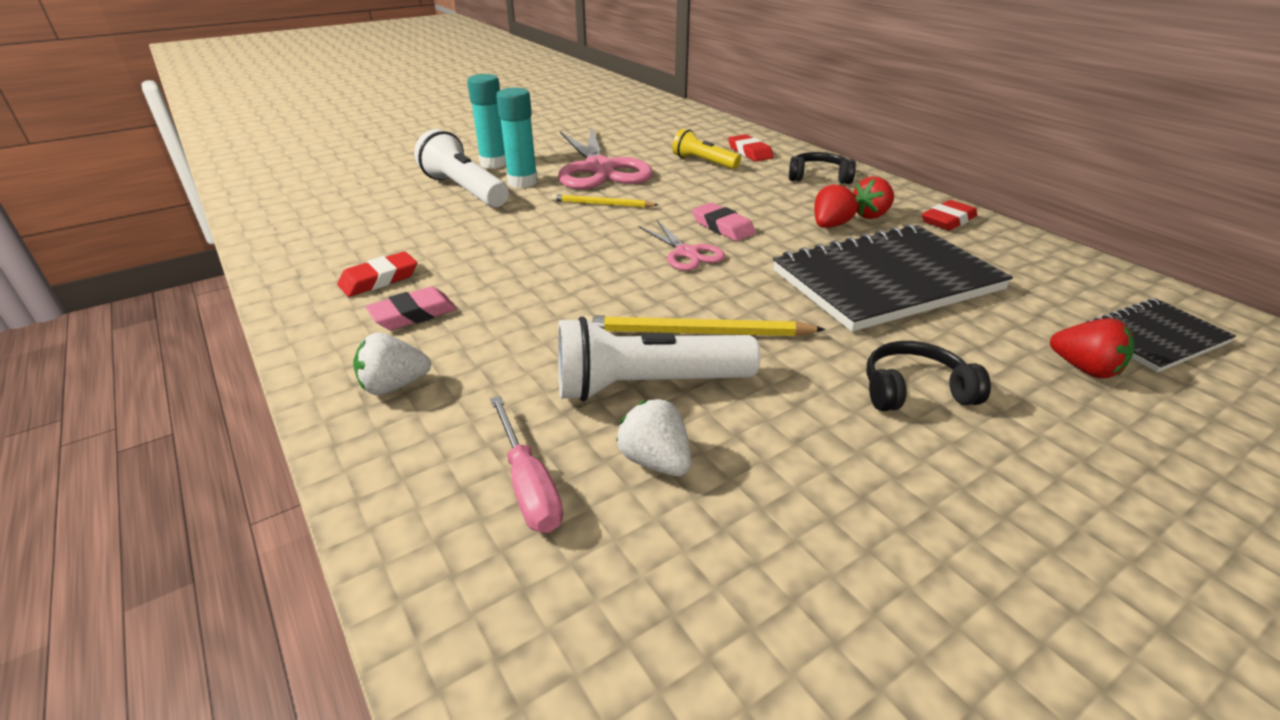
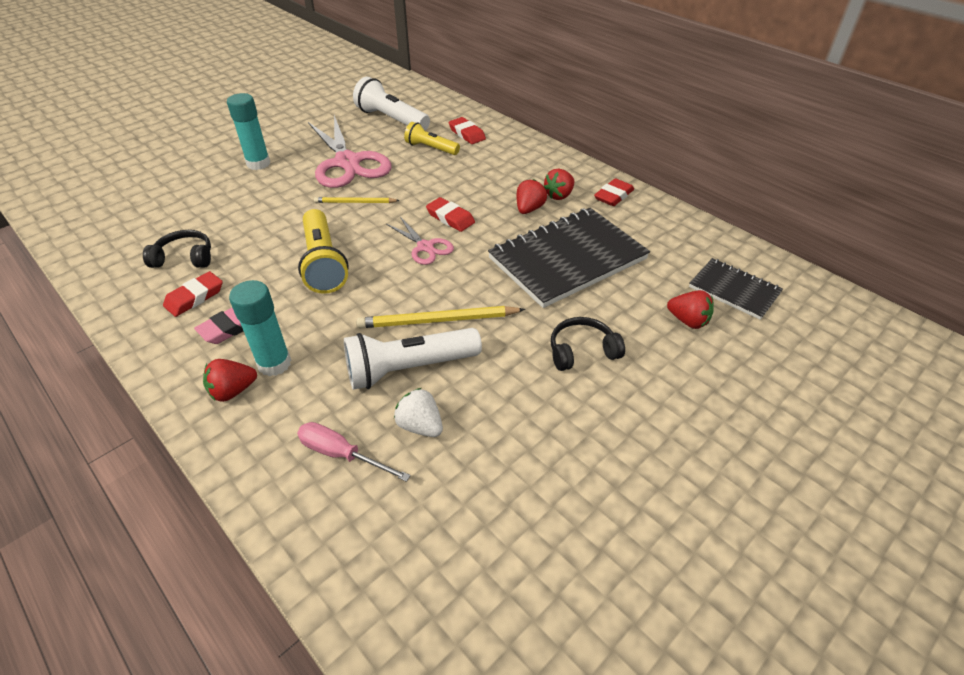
camera: 10 degrees left, 10 degrees up
white strawberry [353,333,431,395] -> red strawberry [203,359,257,402]
white flashlight [414,129,509,207] -> white flashlight moved to [353,77,430,131]
pink screwdriver [490,396,563,533] -> pink screwdriver turned 150 degrees clockwise [297,422,411,482]
turquoise glue stick [496,87,538,188] -> turquoise glue stick moved to [229,280,291,376]
pink eraser [692,203,756,241] -> red eraser [426,197,475,232]
black headphones [789,152,856,184] -> black headphones moved to [143,230,211,268]
black notebook [1085,298,1236,372] -> black notebook turned 75 degrees clockwise [689,258,783,320]
none -> yellow flashlight [298,209,349,294]

